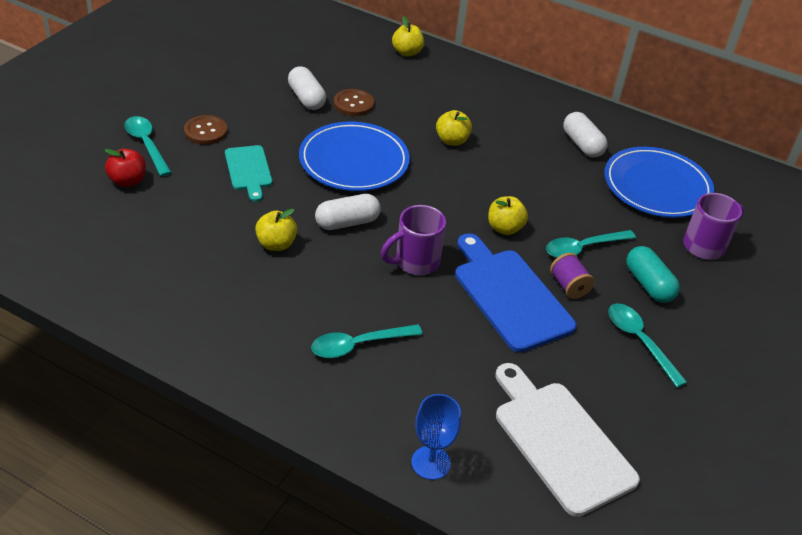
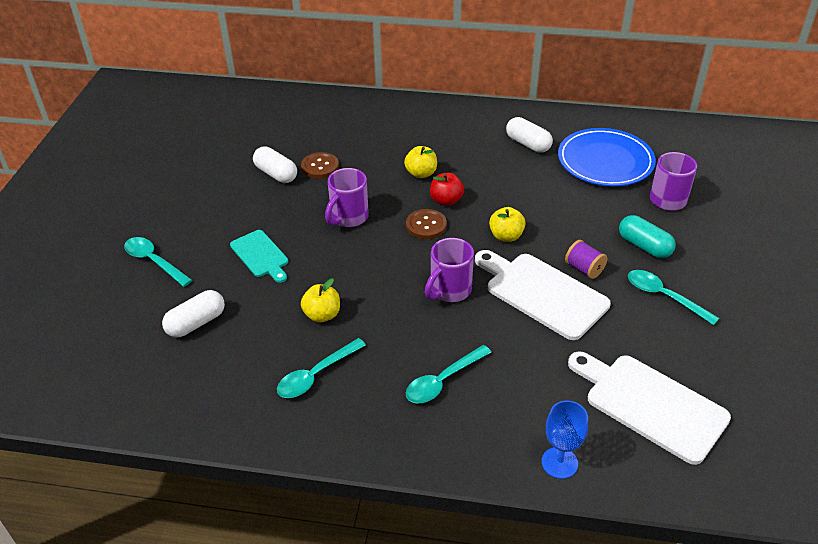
camera: 15 degrees left, 0 degrees up
red apple [105,148,146,187] -> red apple moved to [430,173,464,206]
brown button [184,115,228,145] -> brown button moved to [406,209,447,239]
blue plate [299,122,410,191] -> purple mug [325,168,369,227]
white capsule [315,194,381,230] -> white capsule moved to [162,290,225,338]
yellow apple [392,16,424,57] -> none
blue cutting board [455,233,576,353] -> white cutting board [475,250,611,340]
turquoise spoon [546,230,636,258] -> turquoise spoon moved to [277,338,366,398]

